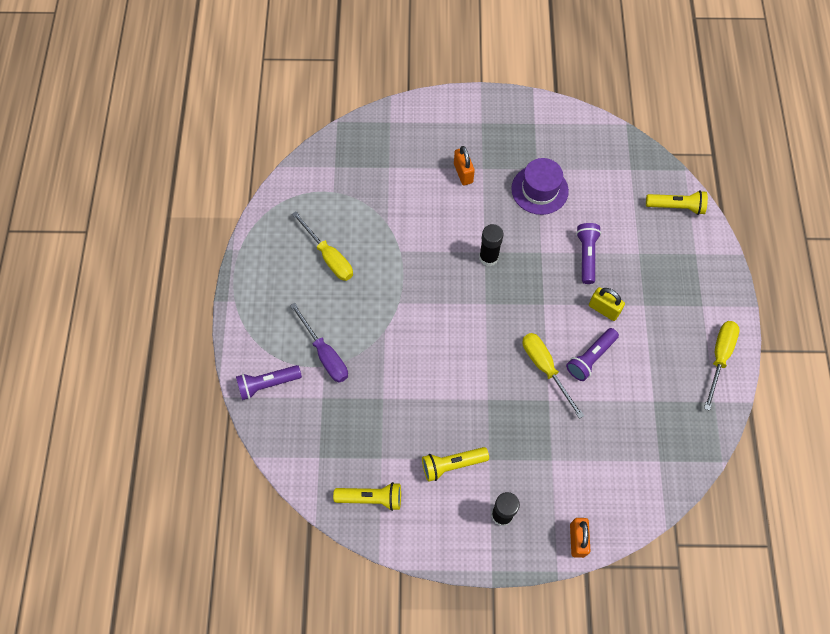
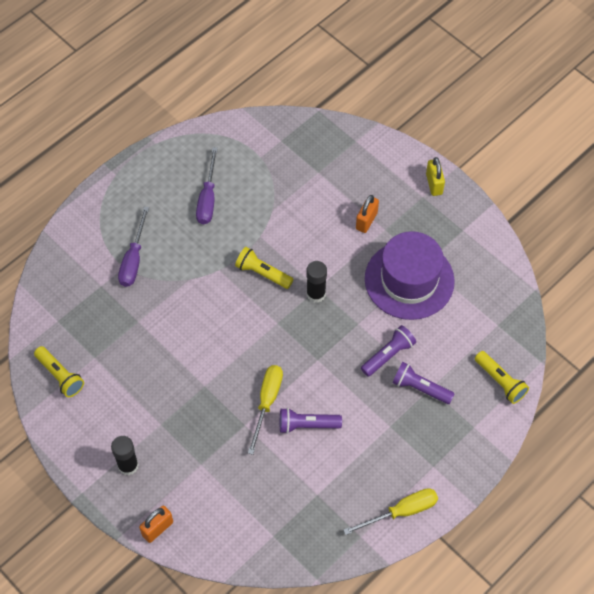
camera: 45 degrees right, 5 degrees down
purple flashlight [236,365,302,400] -> purple flashlight moved to [392,362,455,404]
yellow screwdriver [292,211,353,281] -> purple screwdriver [196,147,218,224]
yellow flashlight [422,447,489,482] -> yellow flashlight moved to [235,247,293,289]
purple hat [511,158,569,215] -> purple hat [365,231,455,320], size x1.54
yellow padlock [589,287,625,321] -> yellow padlock moved to [426,157,445,196]

